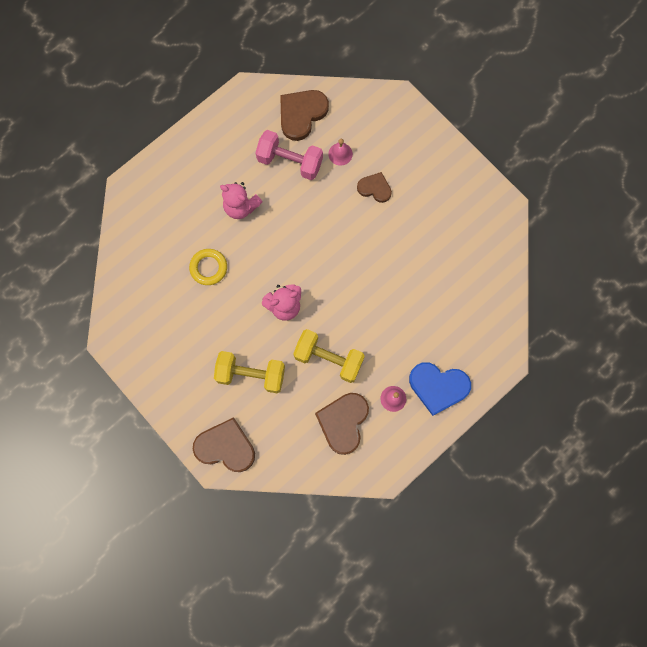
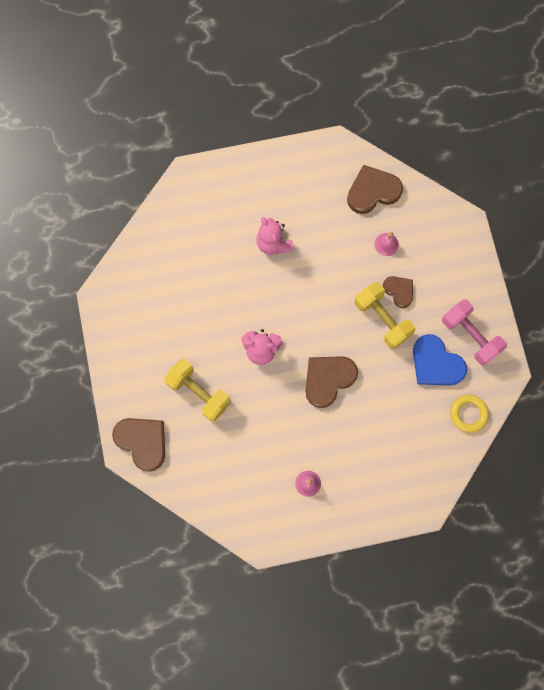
camera: 30 degrees right, 0 degrees up
yellow ring [189,249,227,285] -> yellow ring moved to [450,395,489,433]
pink dumbbell [255,130,323,180] -> pink dumbbell moved to [442,299,507,366]
yellow dumbbell [293,329,365,383] -> yellow dumbbell moved to [354,282,415,349]
brown heart [315,393,369,455] -> brown heart moved to [305,356,358,408]
blue heart [409,362,471,416] -> blue heart moved to [413,334,467,386]

